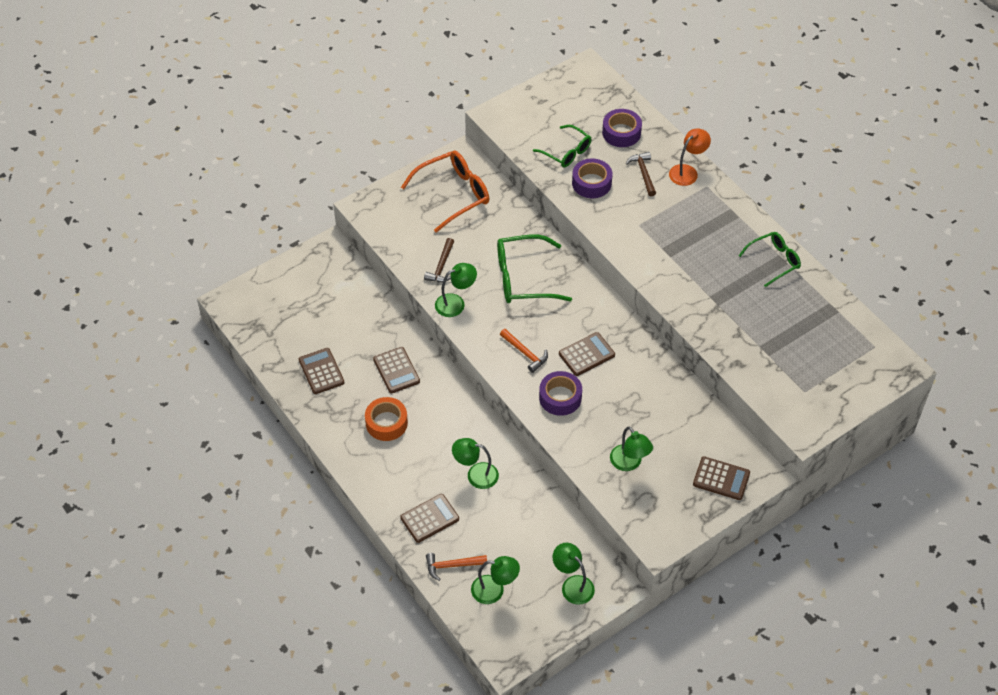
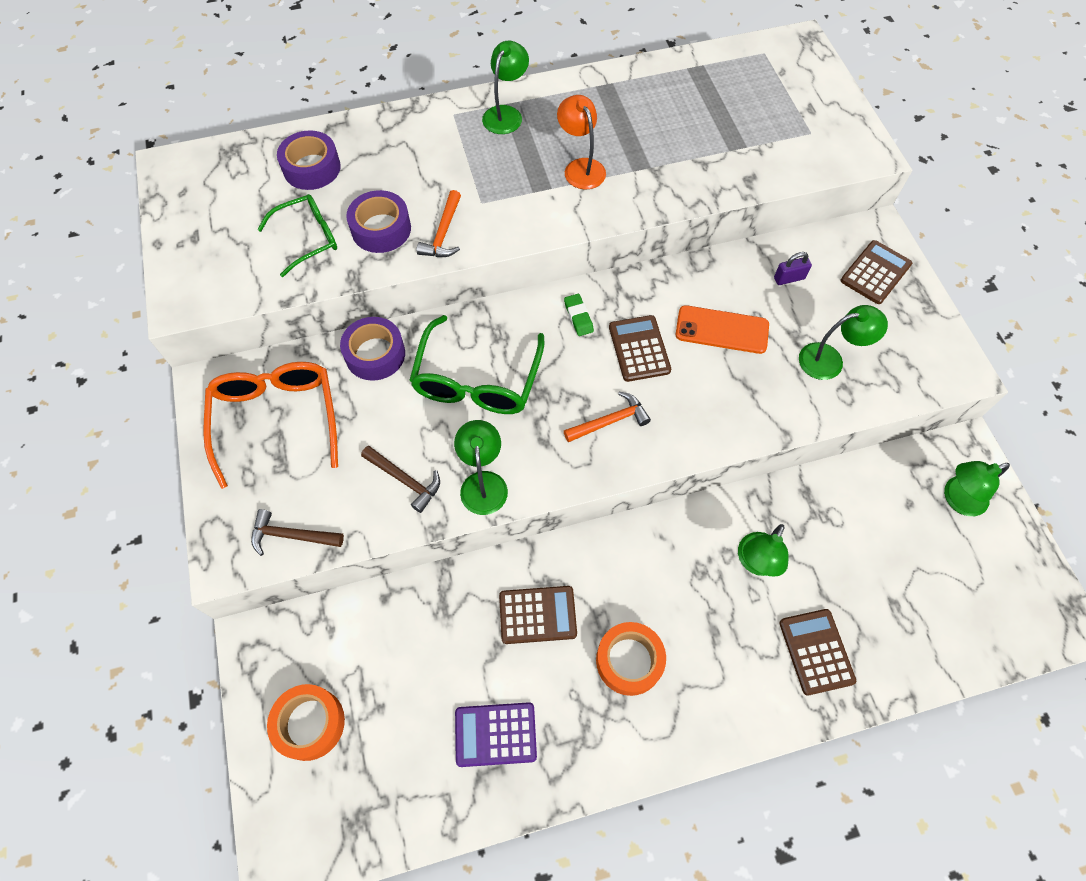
camera: 70 degrees left, 10 degrees up
brown calculator [299,348,344,394] -> purple calculator [455,702,537,767]
orange hammer [426,553,487,581] -> orange hammer moved to [417,190,461,257]
green lamp [471,556,520,604] -> green lamp moved to [482,41,529,134]
purple tape [539,371,582,416] -> purple tape moved to [340,317,405,381]
brown hammer [626,152,656,196] -> brown hammer moved to [251,509,344,556]
orange lamp [669,128,711,186] -> orange lamp moved to [557,95,606,189]
green glasses [739,232,801,287] -> none
none -> orange tape [267,684,345,761]
none -> green eraser [564,294,594,336]
none -> orange phone [676,305,769,354]
none -> purple padlock [774,252,812,285]

